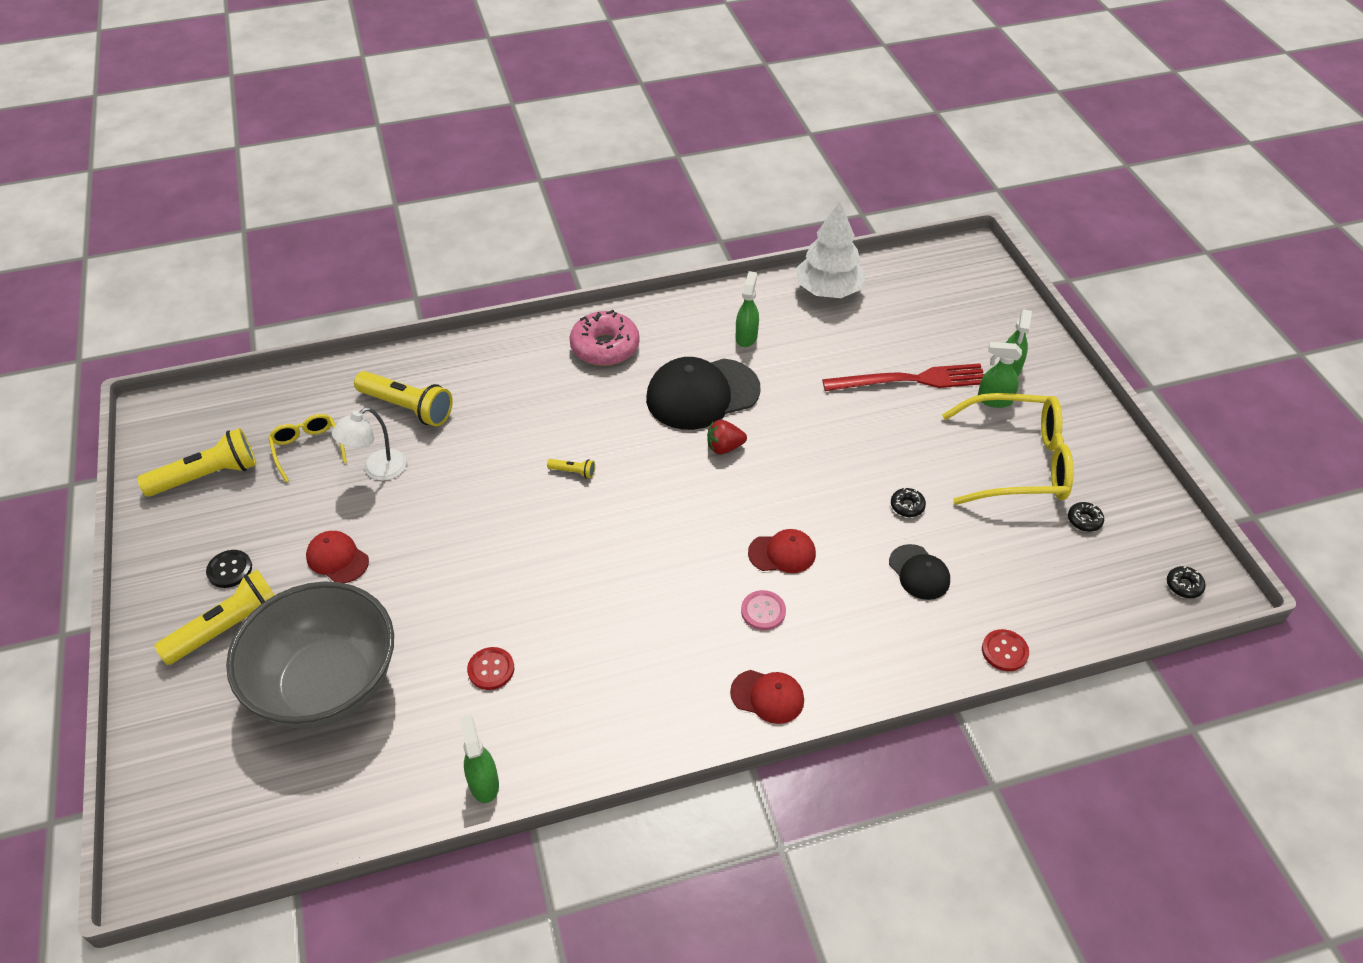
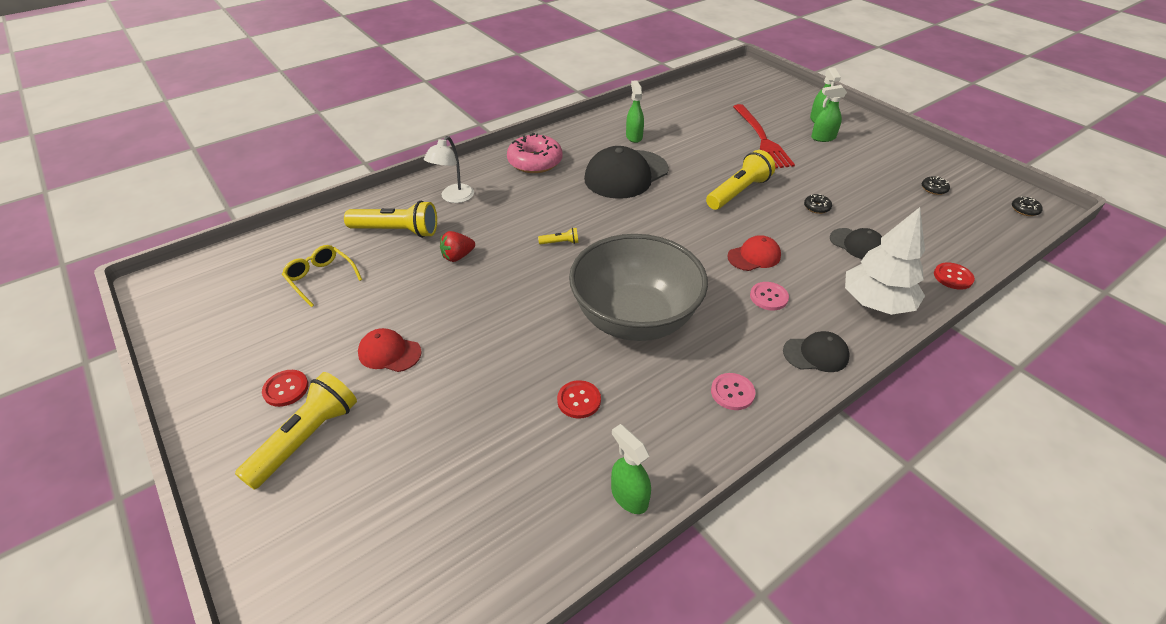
camera: 20 degrees left, 5 degrees down
yellow flashlight [137,428,256,497] -> yellow flashlight moved to [706,150,775,210]
black button [206,550,252,588] -> red button [262,370,309,407]
grey bowl [226,581,394,729] -> grey bowl moved to [569,234,708,341]
white lamp [332,407,407,481] -> white lamp moved to [424,136,474,203]
red strawberry [707,420,747,454] -> red strawberry moved to [440,231,475,262]
red cap [730,670,804,724] -> black cap [783,331,850,372]
white tree [796,201,866,298] -> white tree moved to [845,207,925,315]
red fork [822,363,984,391] -> red fork turned 105 degrees clockwise [733,104,795,169]
yellow glasses [942,393,1074,505] -> none
none -> pink button [711,373,755,410]

